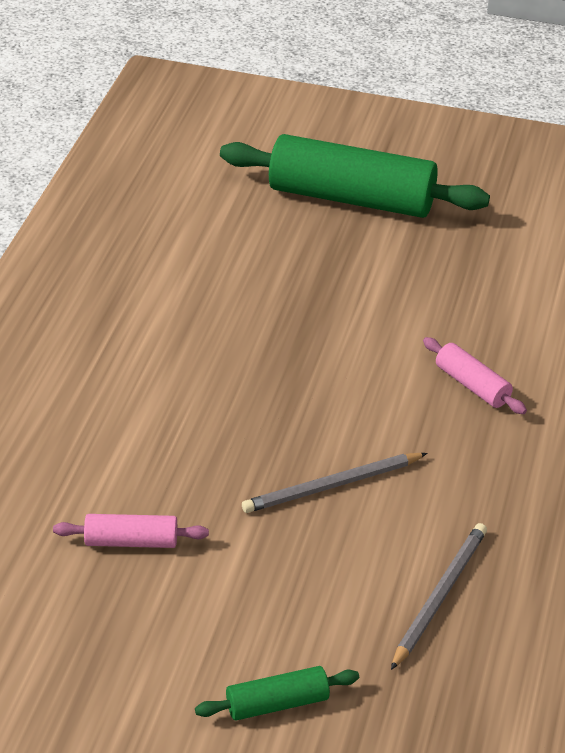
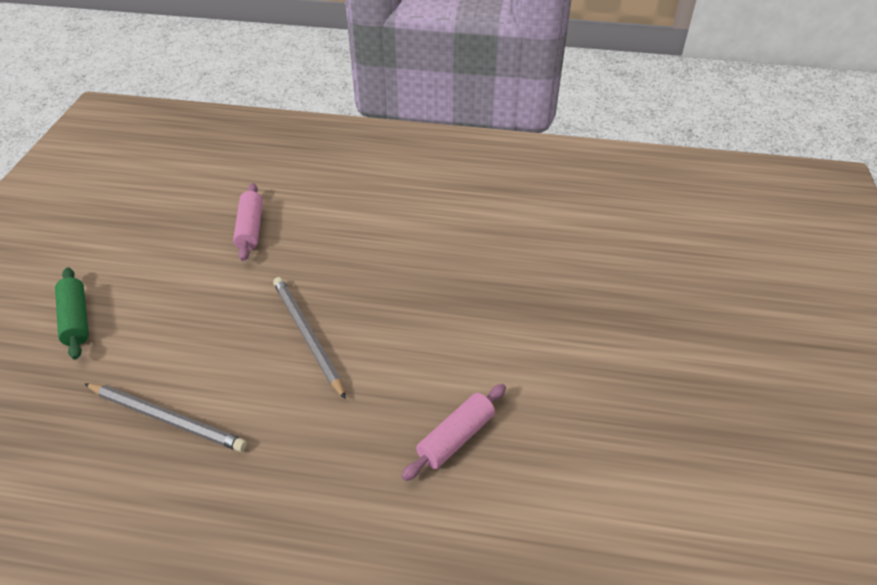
camera: 85 degrees right, 5 degrees up
green rolling pin [220,134,490,218] -> none

